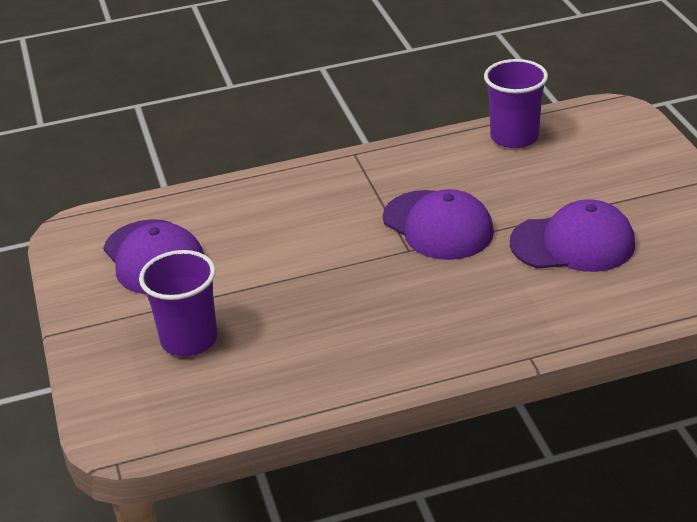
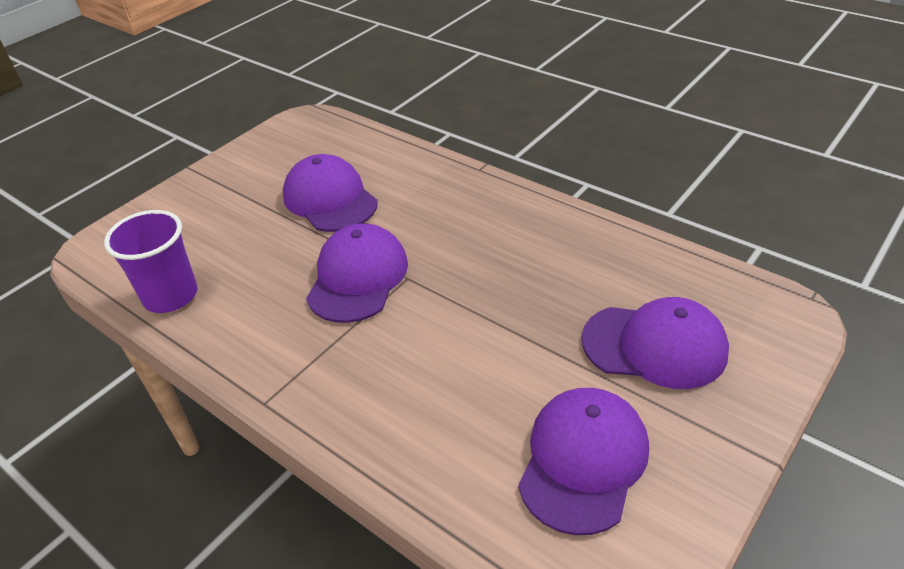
camera: 125 degrees left, 5 degrees up
purple cup [139,250,217,356] -> purple cap [582,297,729,389]

